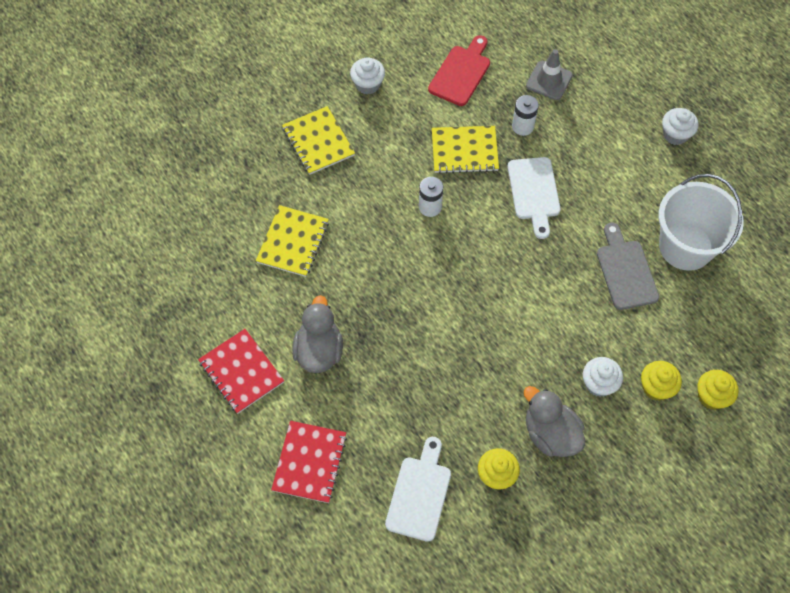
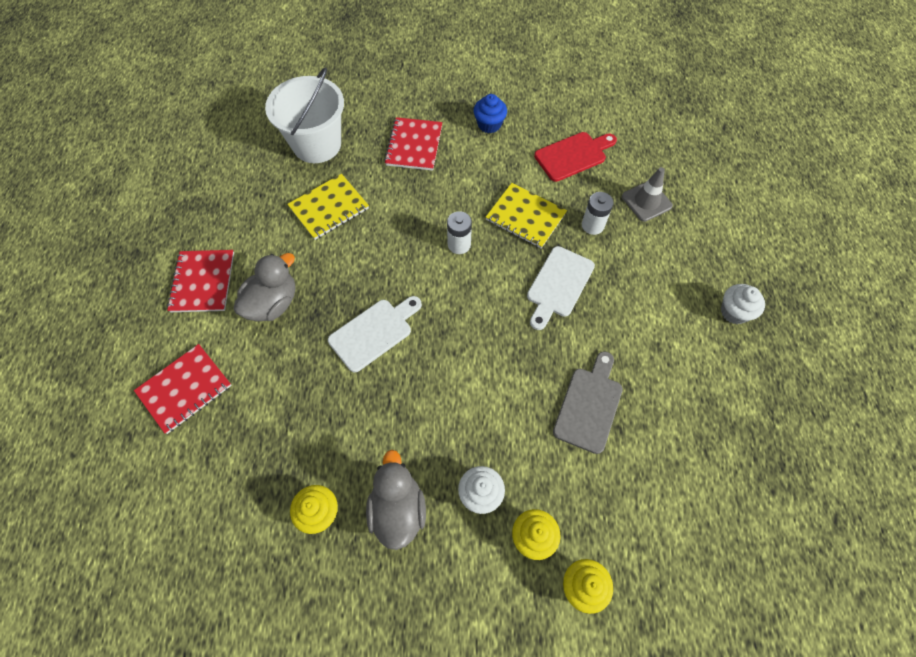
camera: 35 degrees right, 0 degrees up
yellow notebook [282,106,355,175] -> red notebook [384,117,442,171]
white cupcake [350,57,385,94] -> blue cupcake [474,94,507,133]
white cutting board [385,437,451,542] -> white cutting board moved to [328,296,422,372]
white bucket [658,174,744,271] -> white bucket moved to [265,67,344,163]

